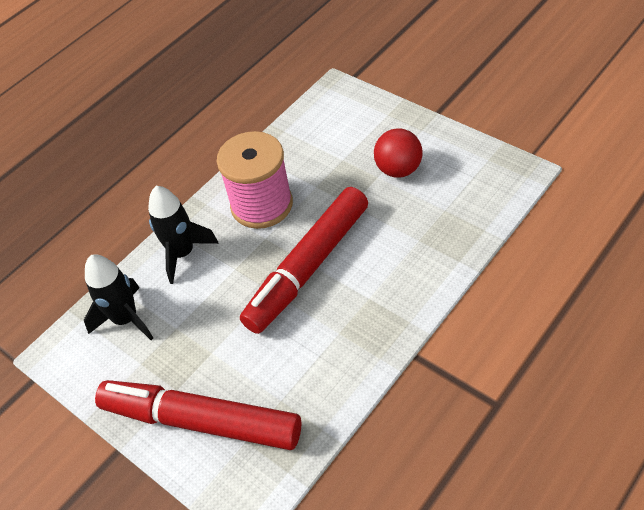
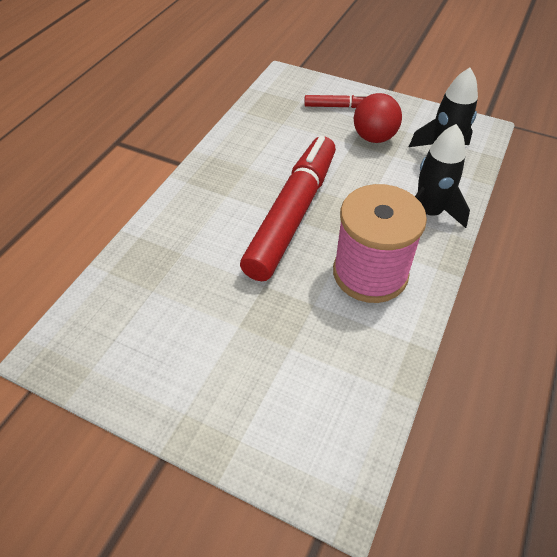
camera: 160 degrees right, 0 degrees up
red marker [95,380,302,450] -> red marker [304,94,369,108], size x0.43
red ball [374,128,423,178] -> red ball moved to [354,93,402,143]

